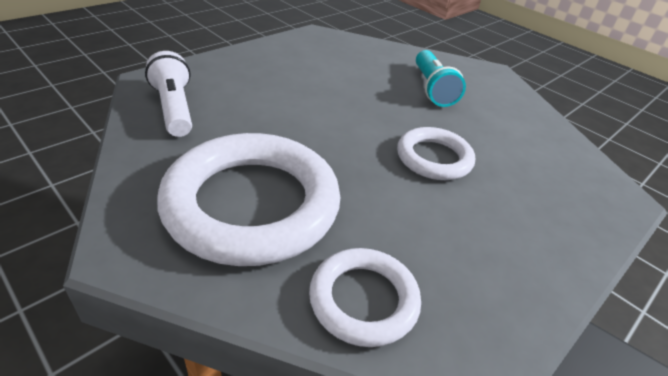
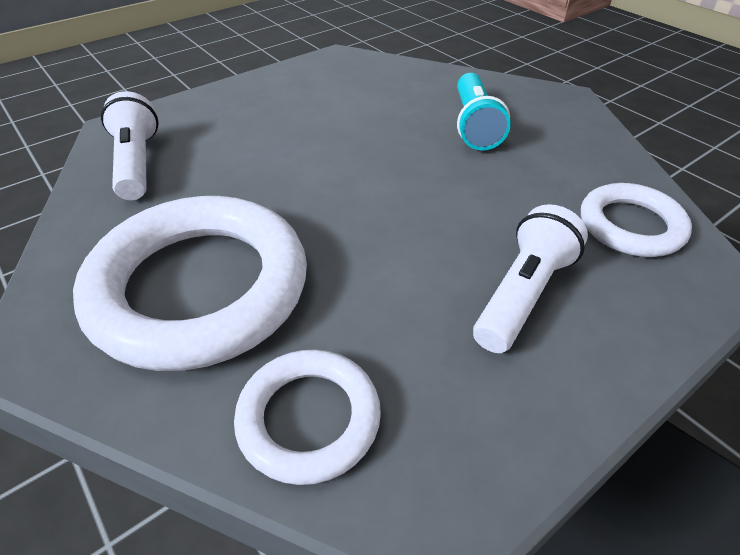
camera: 10 degrees right, 5 degrees up
white ring [397,127,475,180] -> white ring moved to [581,183,692,257]
none -> white flashlight [473,204,588,353]

